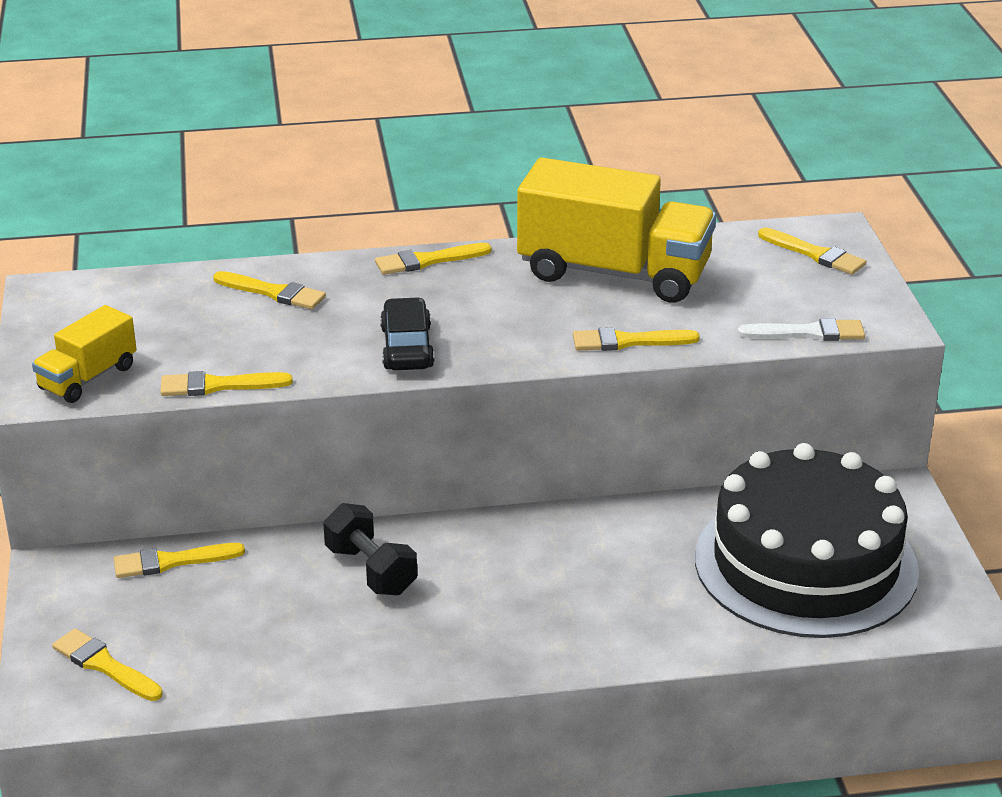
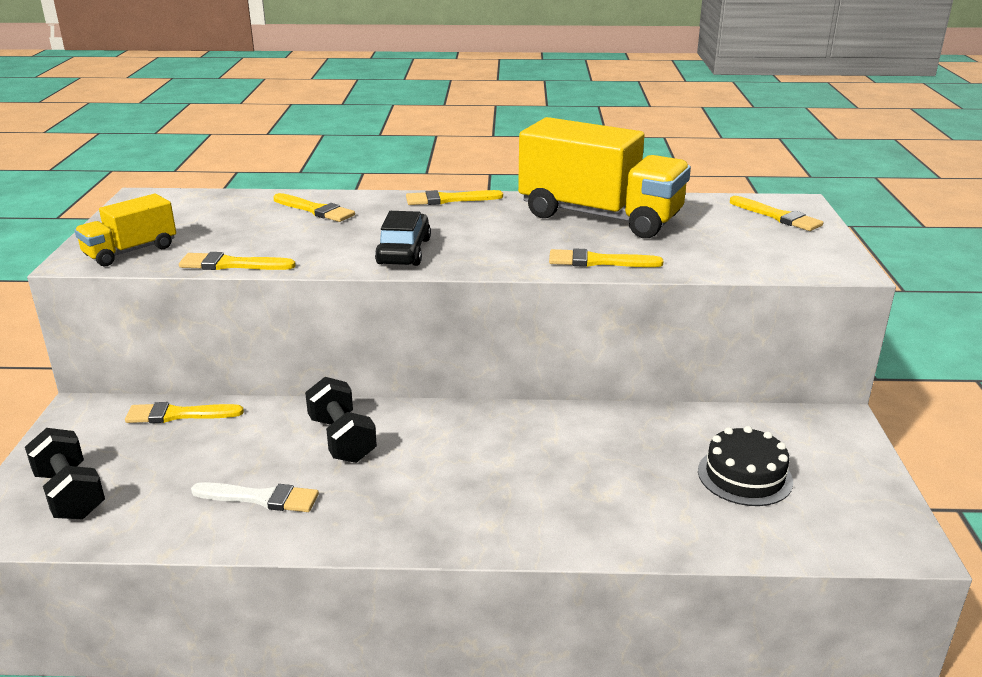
camera: 10 degrees right, 5 degrees down
yellow brush [52,628,163,701] -> black dumbbell [25,428,105,519]
black cake [695,443,919,638] -> black cake [698,426,793,506], size x0.44
white brush [737,318,865,341] -> white brush moved to [191,482,319,512]

